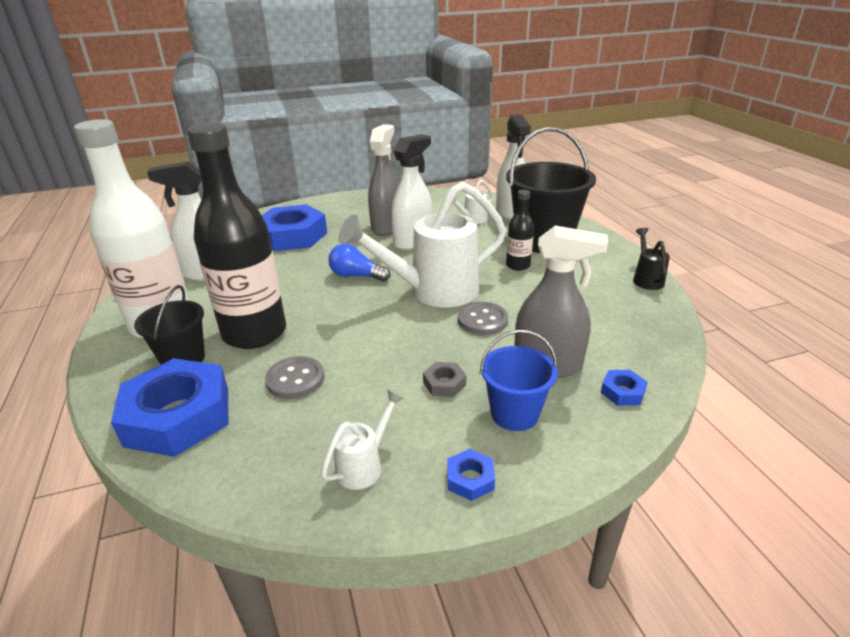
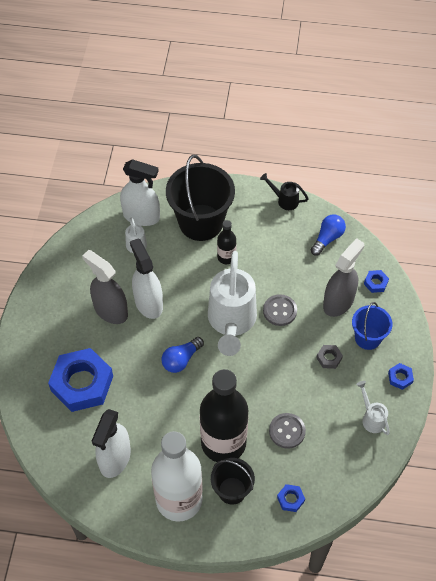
camera: 65 degrees left, 25 degrees up
blue nut [111,358,228,457] -> blue nut [277,484,305,512], size x0.41
none -> blue light bulb [311,215,346,256]

